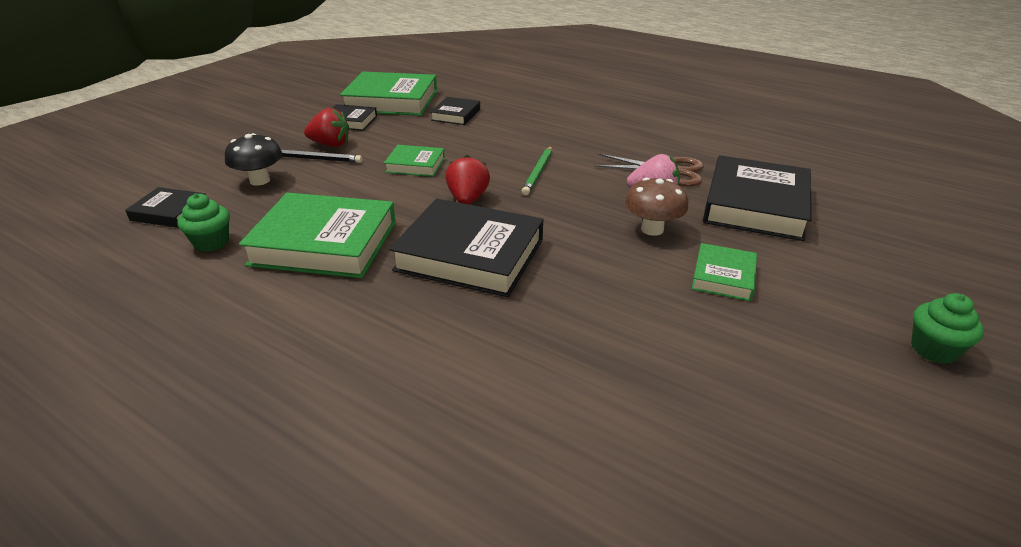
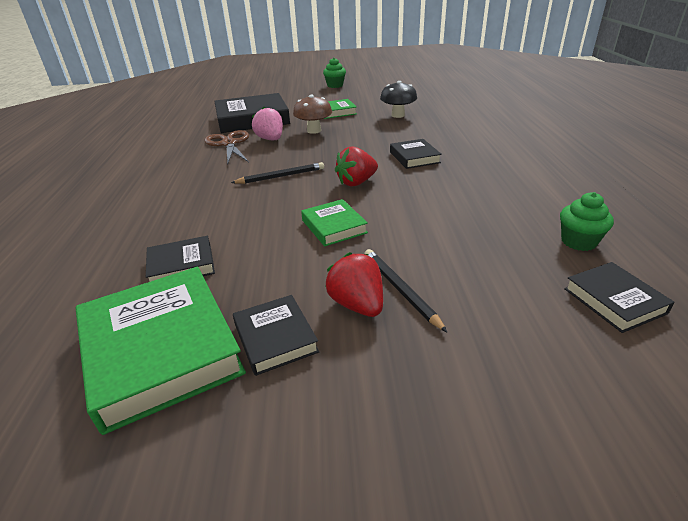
camera: 125 degrees left, 0 degrees up
black mushroom [225,133,282,186] -> black mushroom moved to [380,81,417,118]
green book [239,192,396,278] -> none
black book [389,199,543,297] -> black book [390,139,442,169], size x0.52
green pencil [522,146,552,195] -> black pencil [231,162,324,184]

